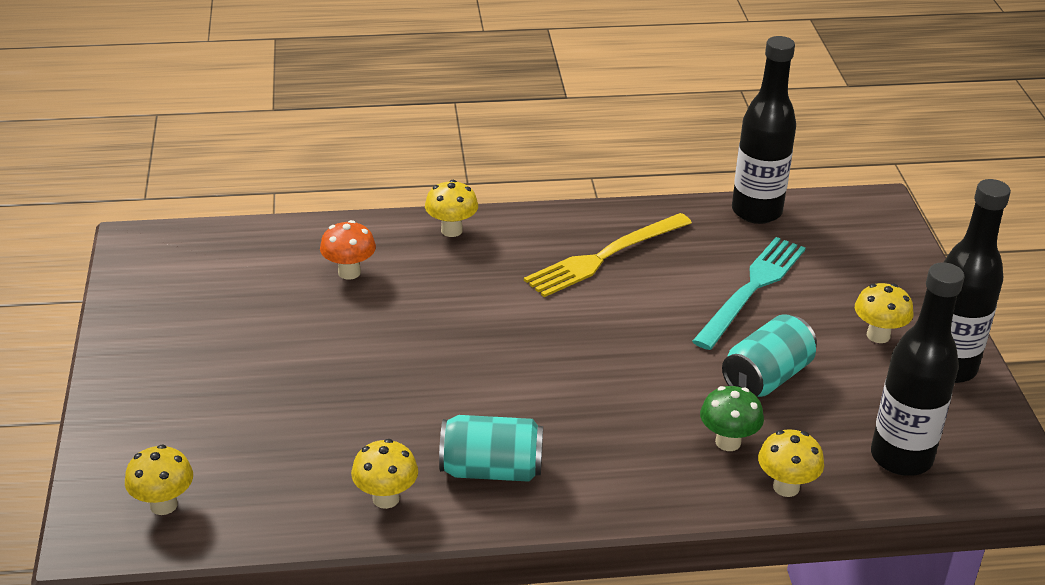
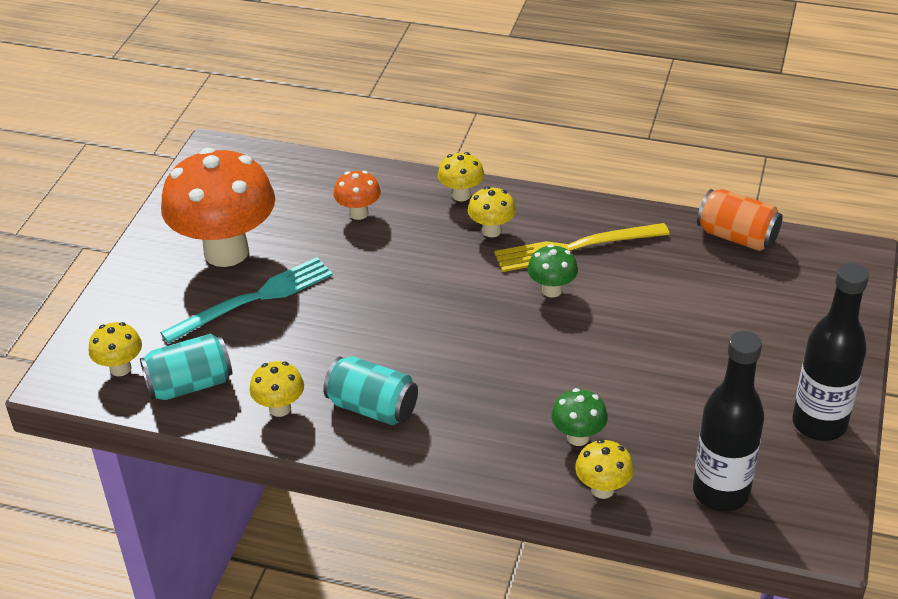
camera: 25 degrees right, 5 degrees up
turquoise fork [692,237,806,350] -> turquoise fork moved to [160,257,333,344]
turquoise can [722,314,817,397] -> turquoise can moved to [140,334,232,400]
black bottle [732,36,796,224] -> orange can [697,189,783,251]
yellow mushroom [855,283,913,343] -> yellow mushroom moved to [468,187,516,237]
none -> orange mushroom [161,148,275,267]
none -> green mushroom [527,244,578,297]

